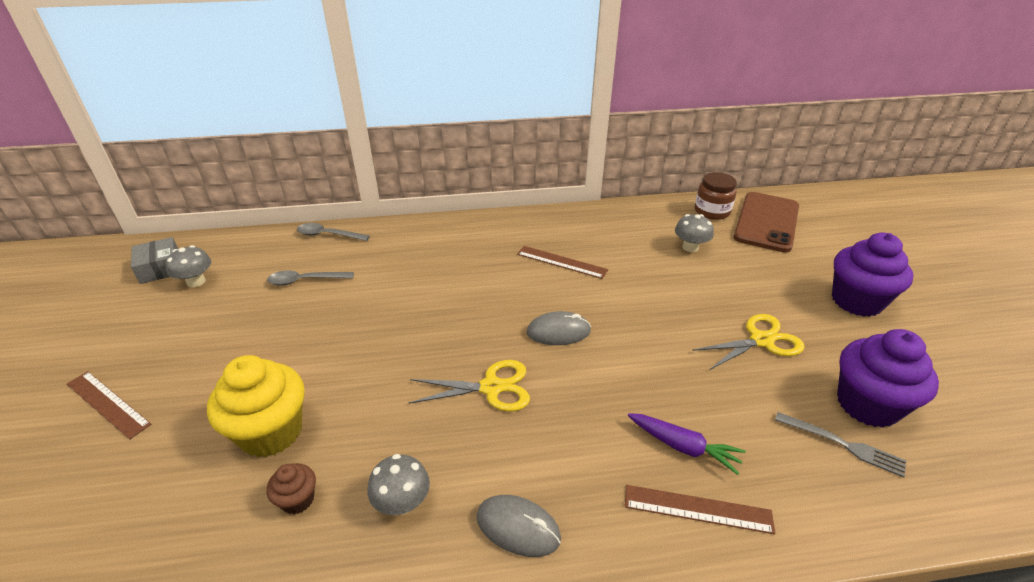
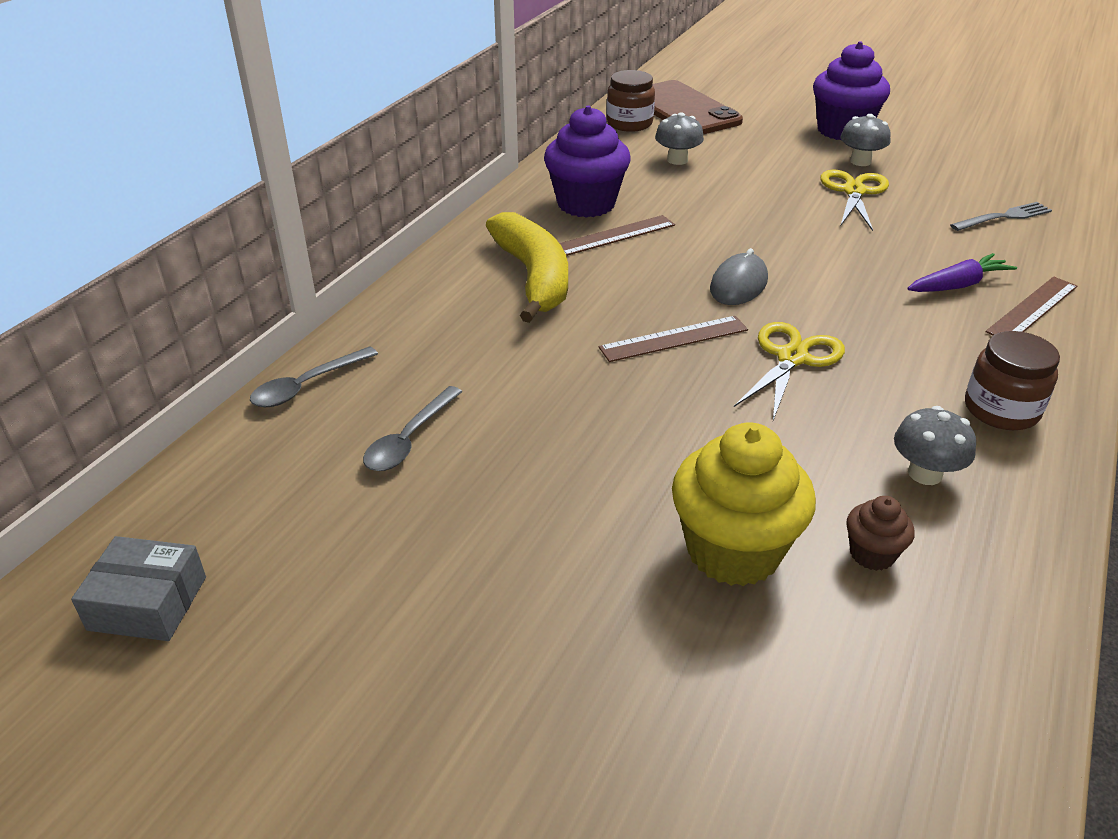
camera: 55 degrees left, 0 degrees up
brown ruler [67,371,151,440] -> brown ruler moved to [599,316,748,362]
grey mushroom [165,245,211,287] -> grey mushroom moved to [840,114,891,166]
grey mouse [477,495,561,557] -> brown jar [965,331,1060,430]
purple cupcake [837,329,939,428] -> purple cupcake moved to [544,106,630,218]
none -> yellow banana [486,212,568,323]

